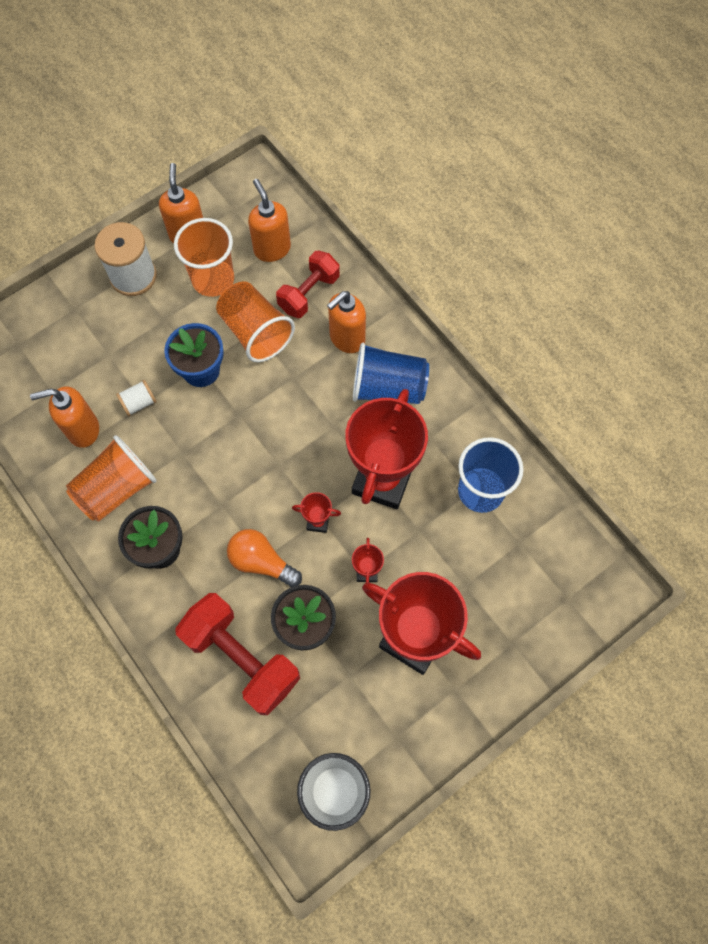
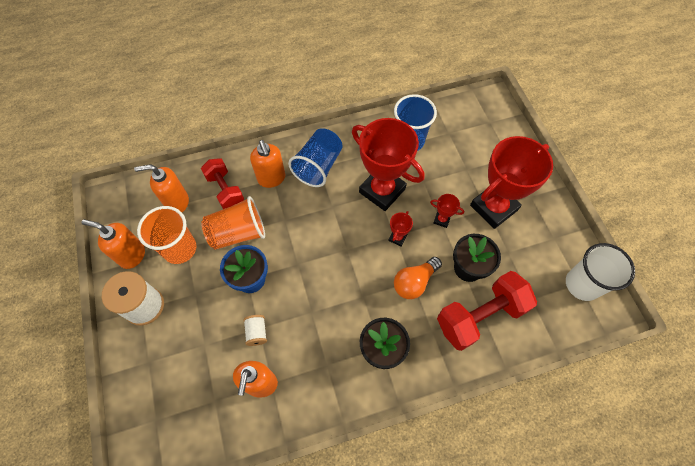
camera: 70 degrees left, 5 degrees down
orange cup [66,435,156,521] -> none

